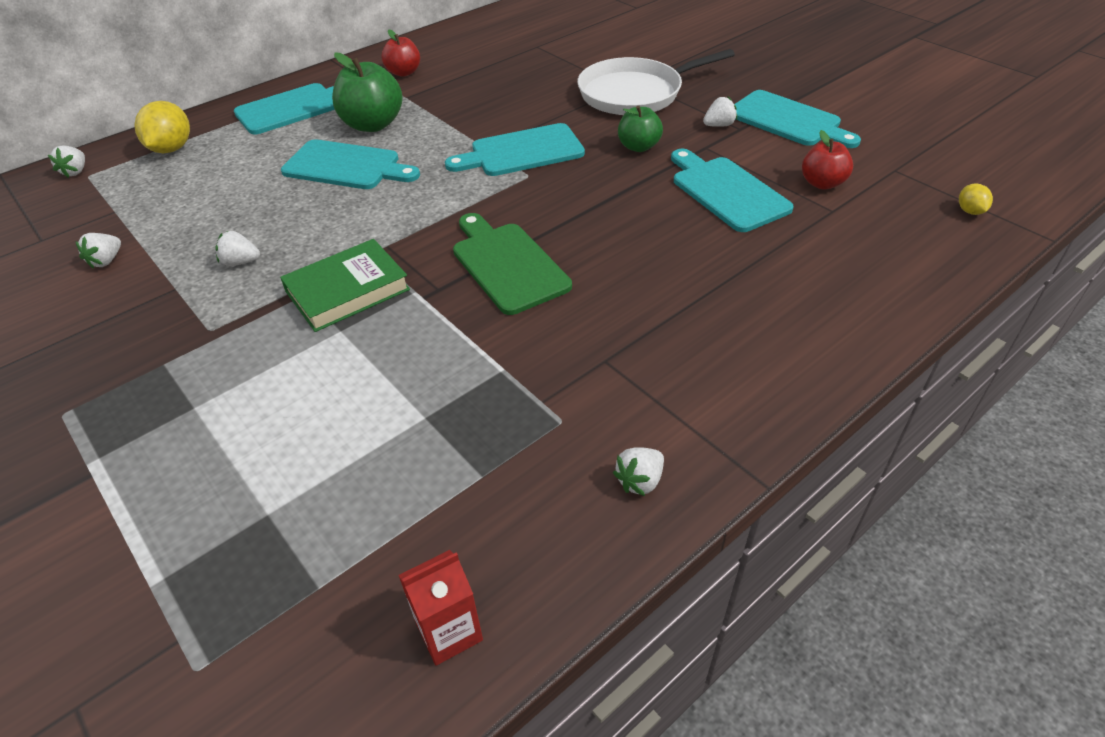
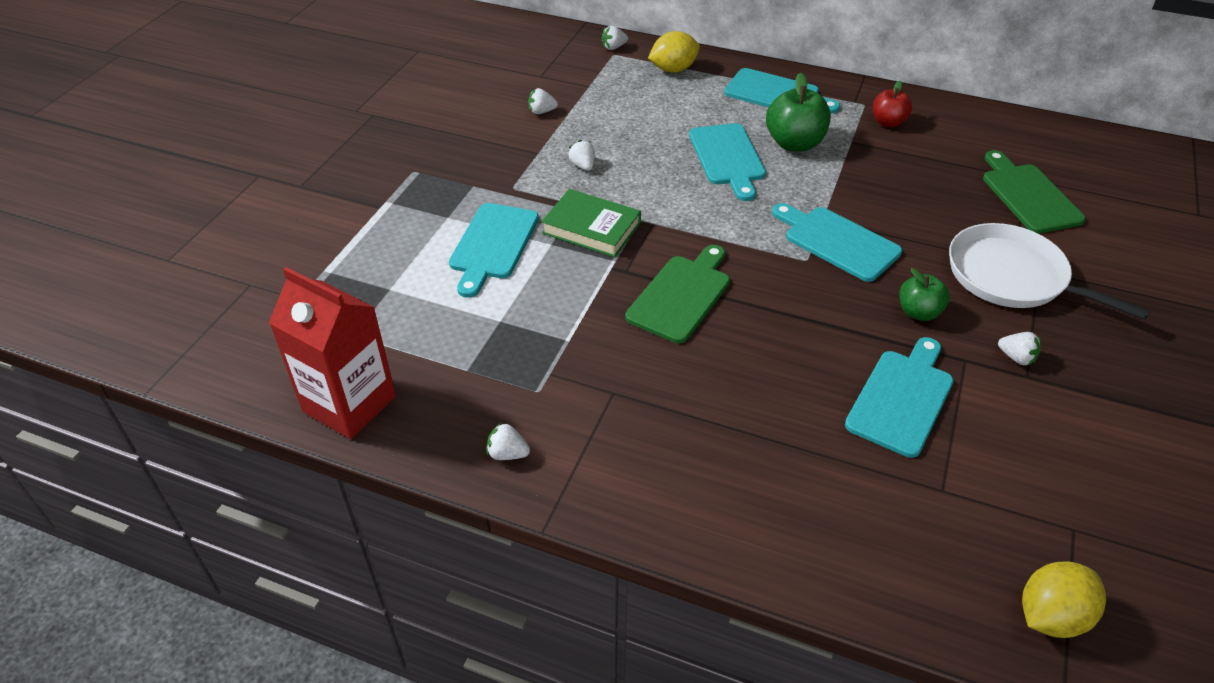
camera: 60 degrees right, 0 degrees up
red carton [399,550,483,666] -> red carton [269,267,396,439], size x2.00
turquoise cutting board [734,90,861,148] -> turquoise cutting board moved to [449,203,539,298]
red apple [802,130,853,190] -> none
yellow lemon [959,184,993,215] -> yellow lemon [1022,561,1106,638], size x1.94
none -> green cutting board [983,150,1086,233]

